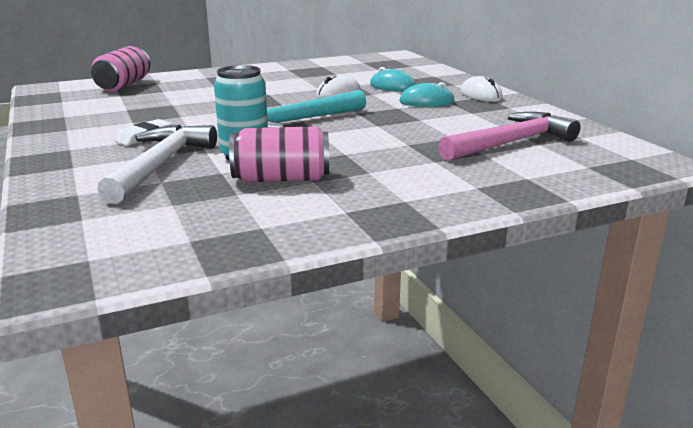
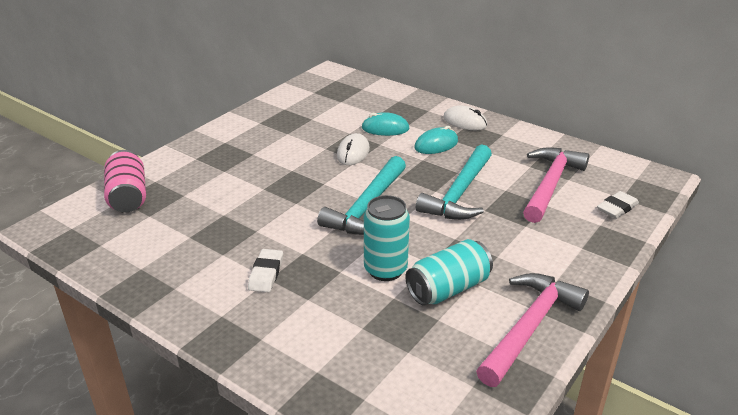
camera: 30 degrees left, 10 degrees up
white hammer [98,125,217,204] -> none
pink can [229,126,329,182] -> turquoise can [405,239,493,306]
none -> turquoise hammer [416,144,492,220]
none -> pink hammer [476,273,589,387]
none -> white eraser [597,191,639,219]

